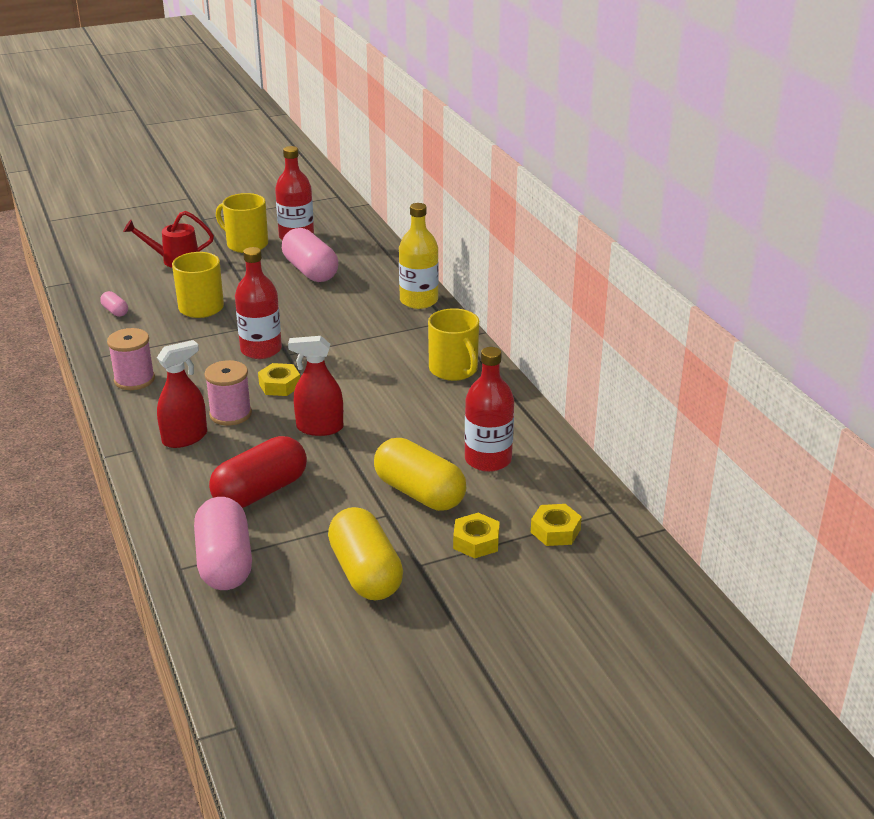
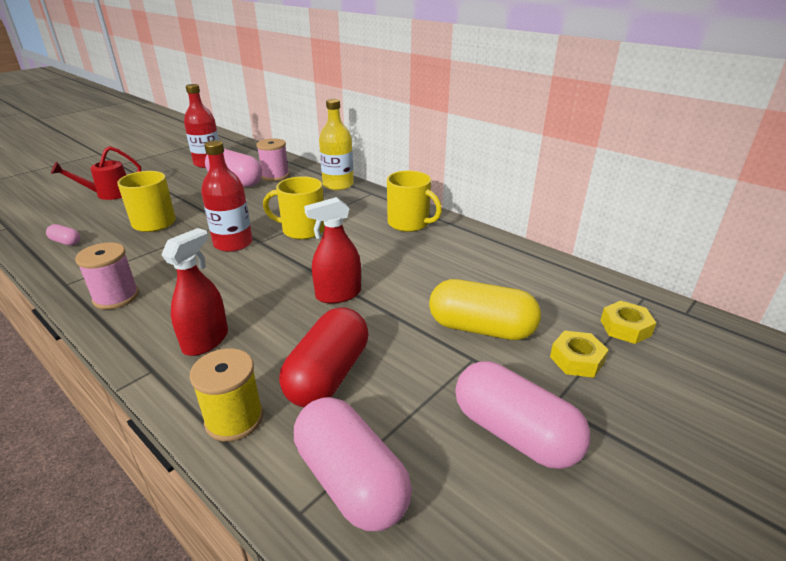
camera: 25 degrees left, 0 degrees up
pink spool [204,360,252,426] -> pink spool moved to [256,138,289,181]
yellow mug [216,193,268,253] -> yellow mug moved to [263,177,325,239]
yellow nut [258,363,300,396] -> none
yellow capsule [328,507,403,600] -> pink capsule [455,361,590,469]
red bottle [465,347,514,472] -> none
none -> yellow spool [189,348,263,442]

